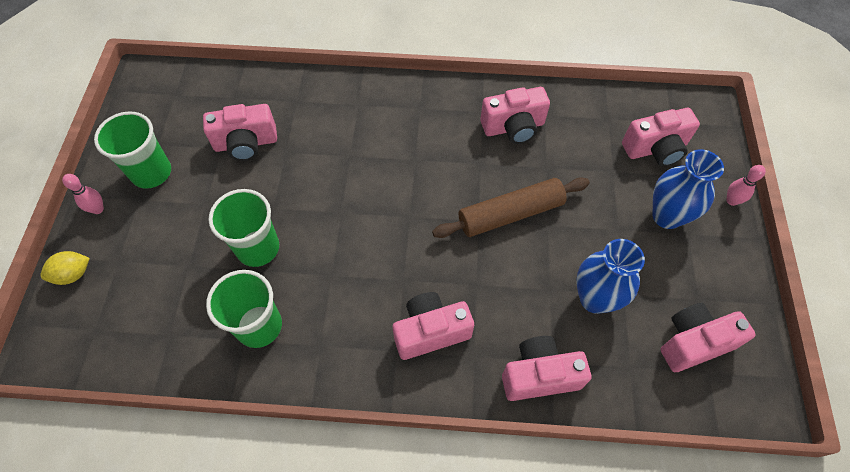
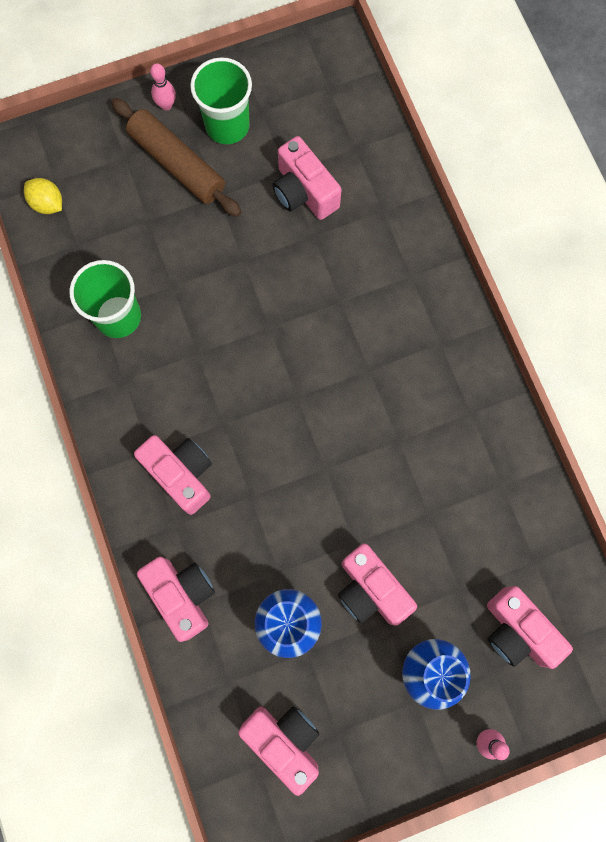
camera: 65 degrees right, 15 degrees up
yellow lemon [40,251,90,285] -> yellow lemon moved to [24,178,62,214]
green cup [209,189,279,267] -> none
brown rolling pin [432,177,590,238] -> brown rolling pin moved to [111,98,241,217]
pink camera [480,87,550,144] -> pink camera moved to [338,543,417,626]

